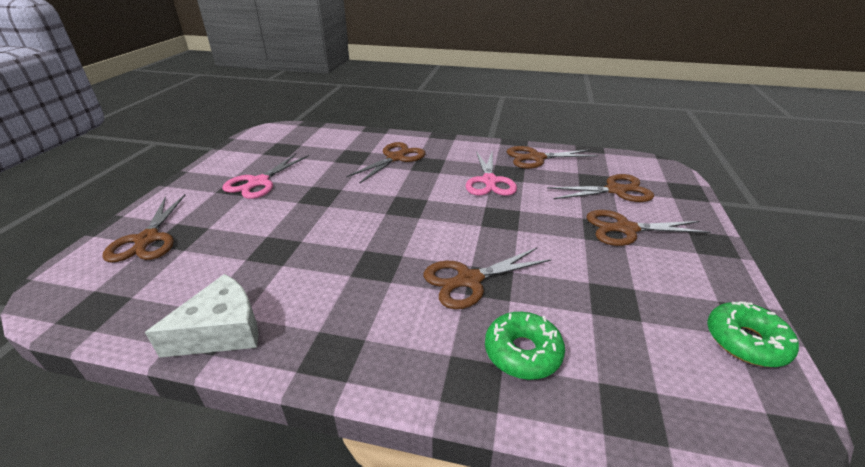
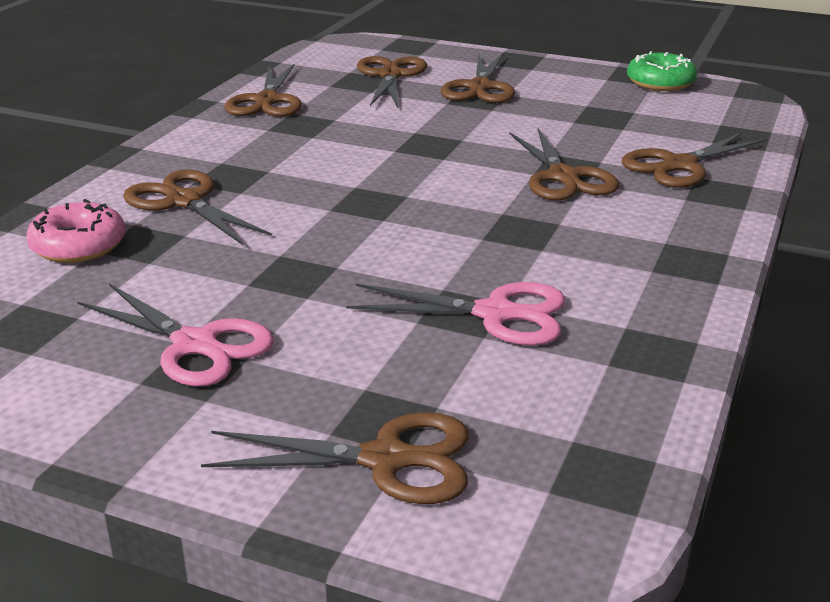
camera: 80 degrees left, 5 degrees down
white cheese [145,274,259,358] -> none
pink scissors [465,151,517,196] -> pink scissors moved to [346,282,565,346]
green donut [485,312,565,380] -> brown scissors [622,132,768,188]
none -> pink donut [26,199,126,263]

